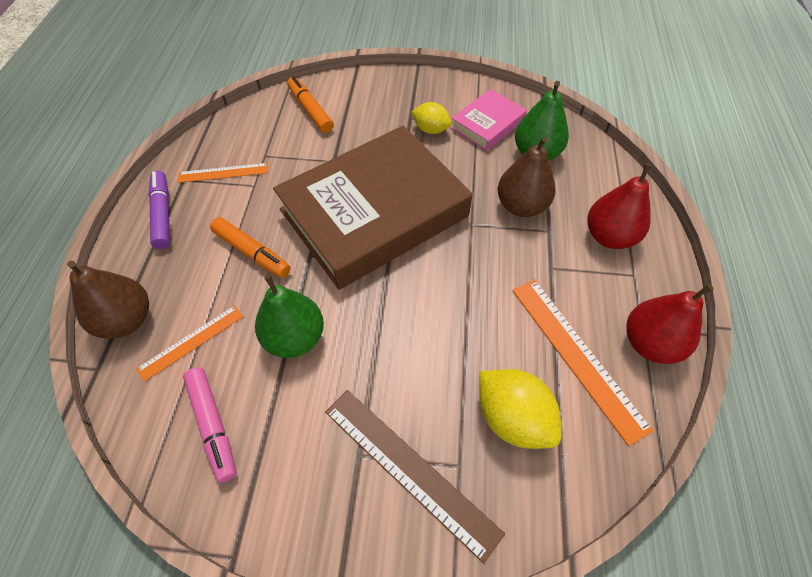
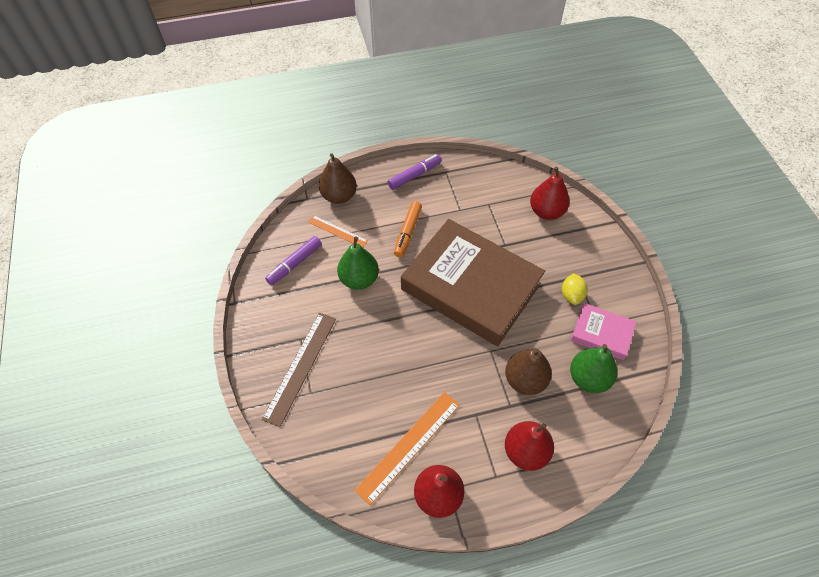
camera: 70 degrees right, 0 degrees up
orange ruler [178,163,268,183] -> none
pink marker [183,367,237,483] -> purple marker [265,236,322,285]
orange marker [287,76,334,133] -> red pear [530,167,570,220]
yellow lemon [479,369,562,449] -> none

